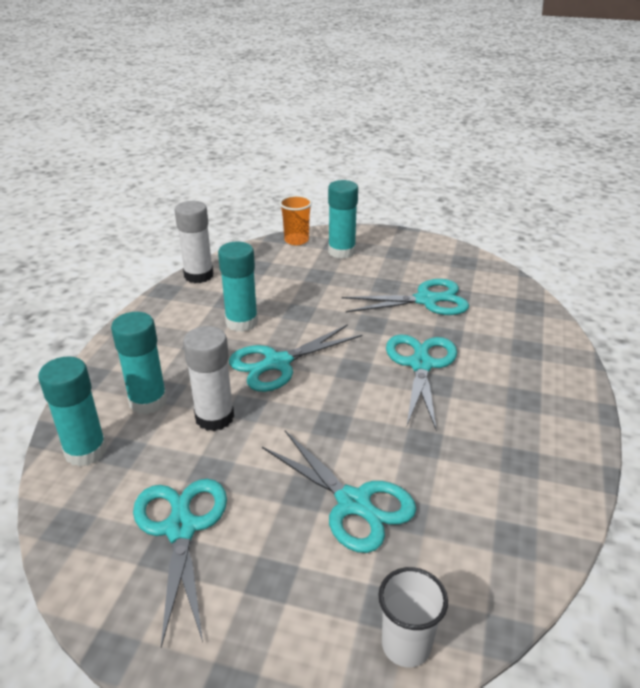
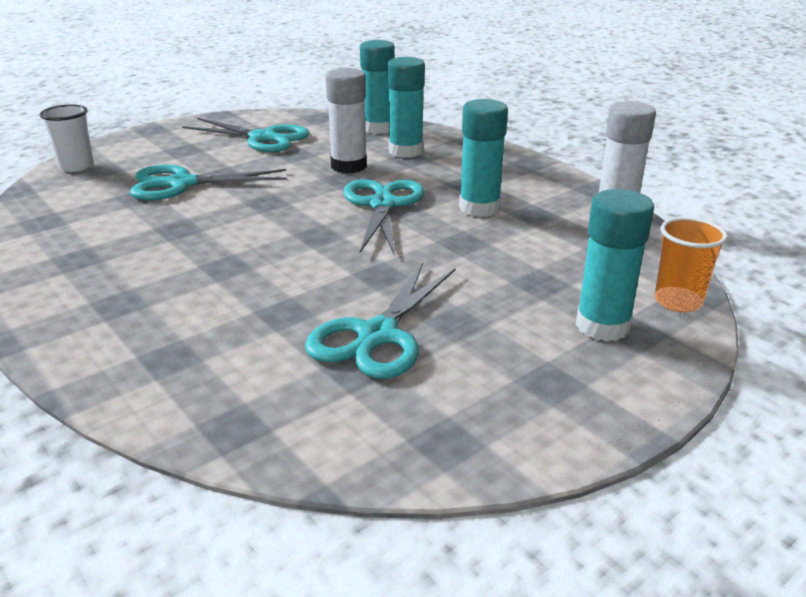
camera: 125 degrees right, 5 degrees down
turquoise scissors [386,334,457,431] -> none

